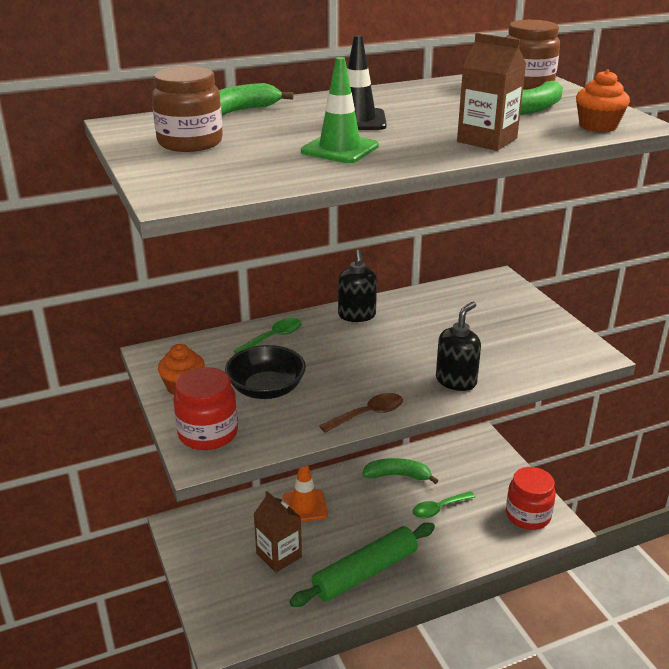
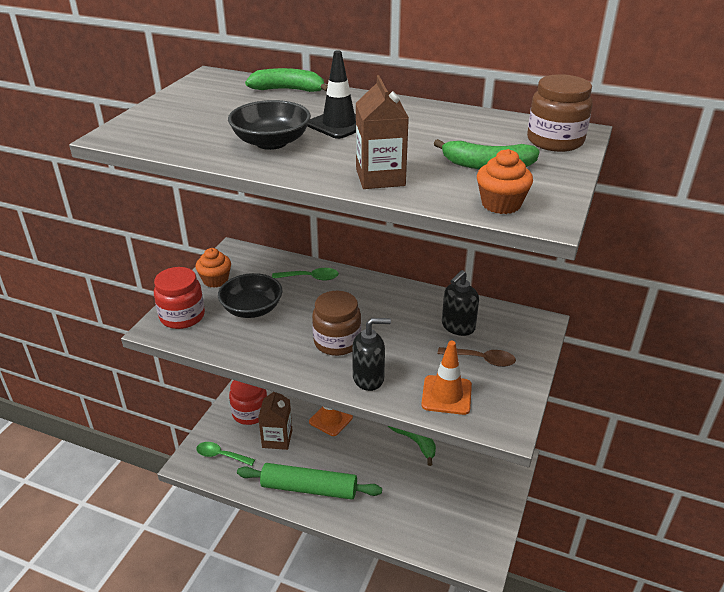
camera: 45 degrees right, 5 degrees up
brown jar [152,66,223,152] -> brown jar moved to [312,291,361,356]
green traffic cone [301,57,379,163] -> black bowl [228,100,311,150]
brown spoon [319,393,403,433] -> brown spoon moved to [438,347,516,367]
black soap dispenser [338,249,377,322] -> black soap dispenser moved to [442,270,479,336]
green spoon [413,491,475,518] -> green spoon moved to [196,442,255,466]
red jar [506,467,556,530] -> red jar moved to [229,380,267,425]
none -> orange traffic cone [421,341,472,415]

